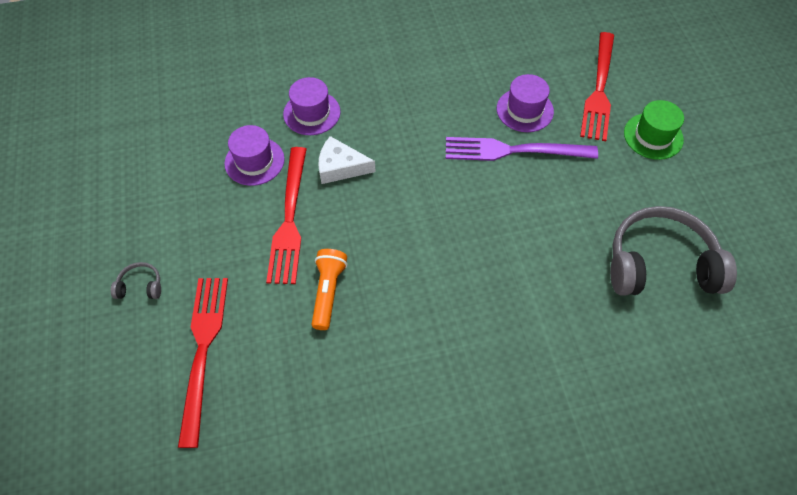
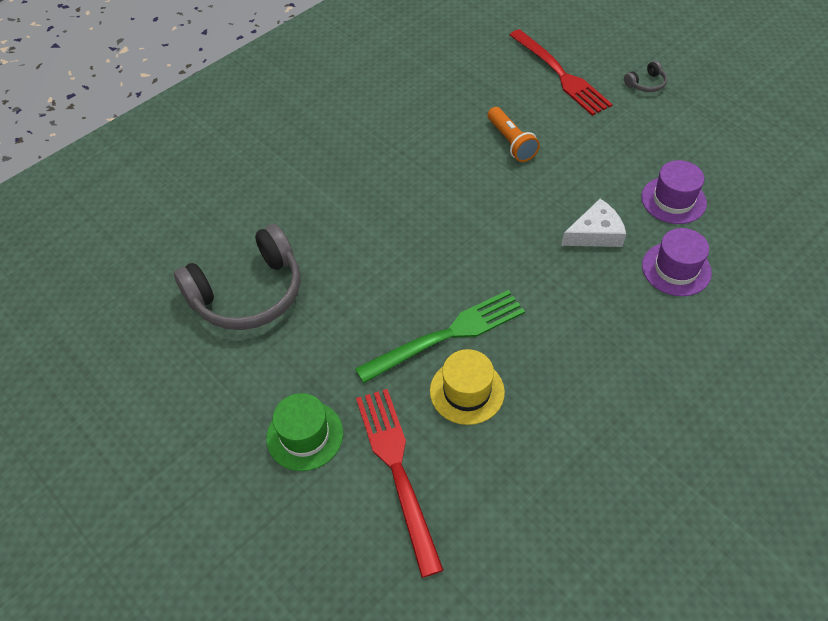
camera: 150 degrees right, 5 degrees down
red fork [266,147,307,284] -> none
purple fork [446,137,598,161] -> green fork [355,290,525,383]
purple hat [497,74,554,132] -> yellow hat [430,349,505,425]

